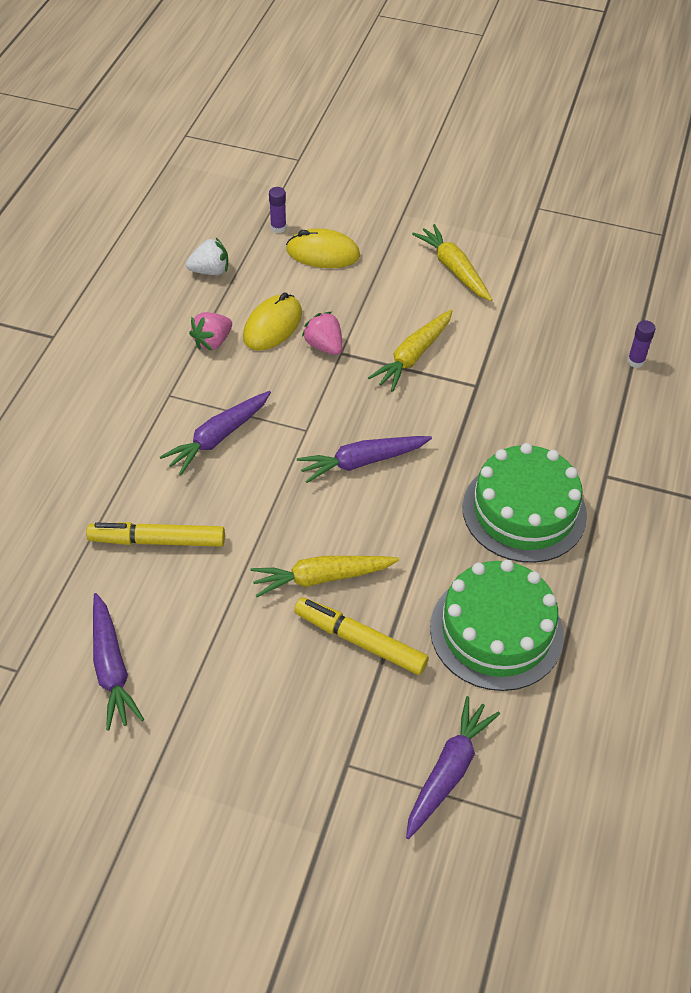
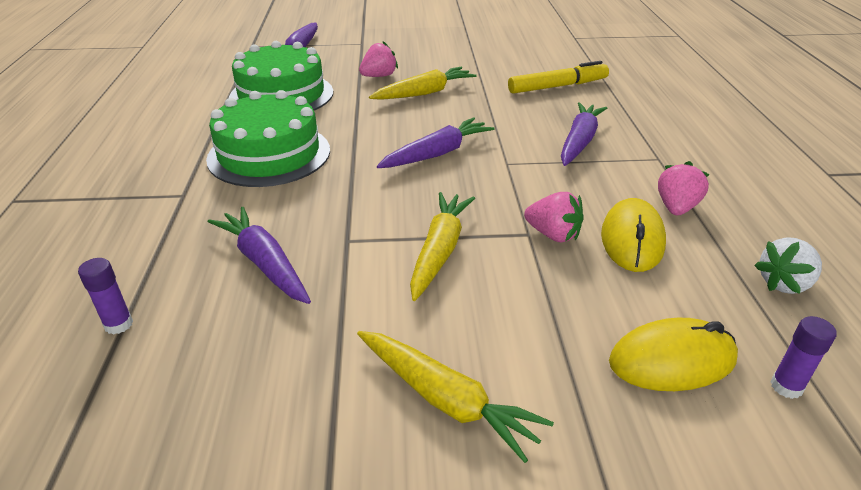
camera: 160 degrees right, 15 degrees down
purple carrot [93,593,144,731] -> purple carrot moved to [208,207,311,304]
yellow marker [294,597,429,675] -> pink strawberry [359,41,398,77]

